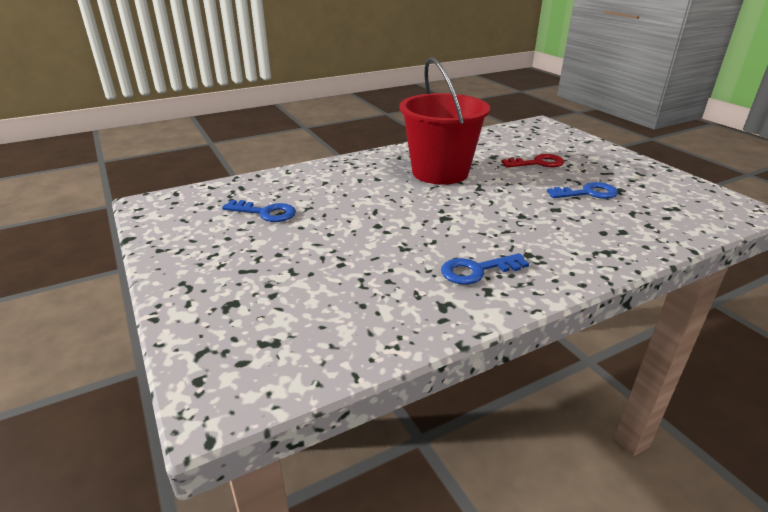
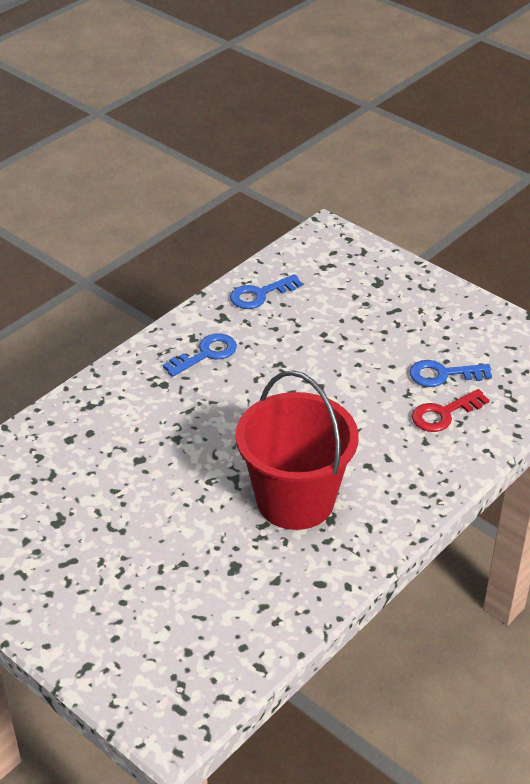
camera: 160 degrees right, 10 degrees up
red key [501,154,564,168] -> red key moved to [412,389,489,432]
blue key [547,182,618,199] -> blue key moved to [230,274,303,309]

